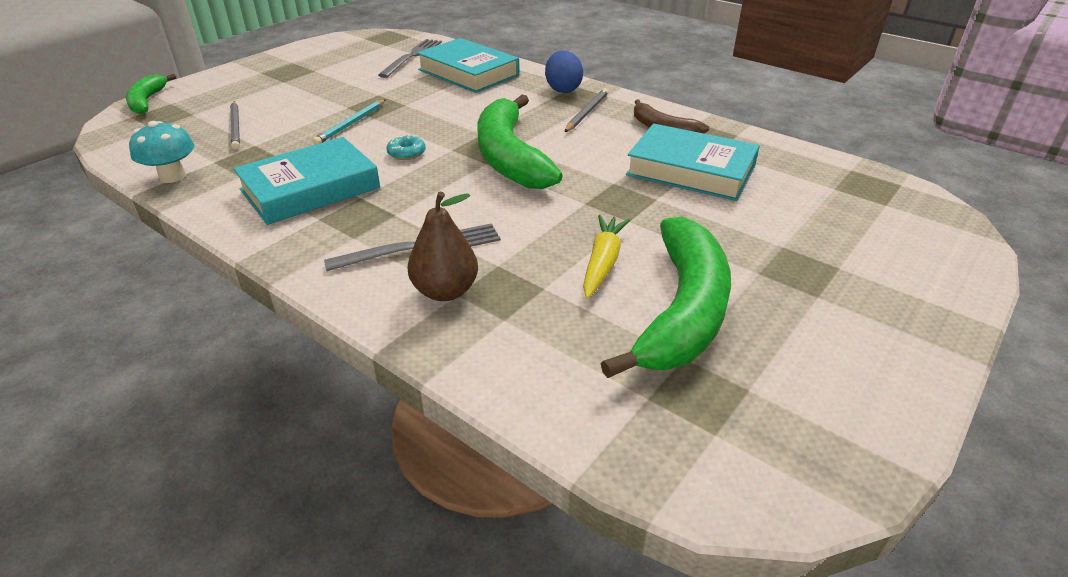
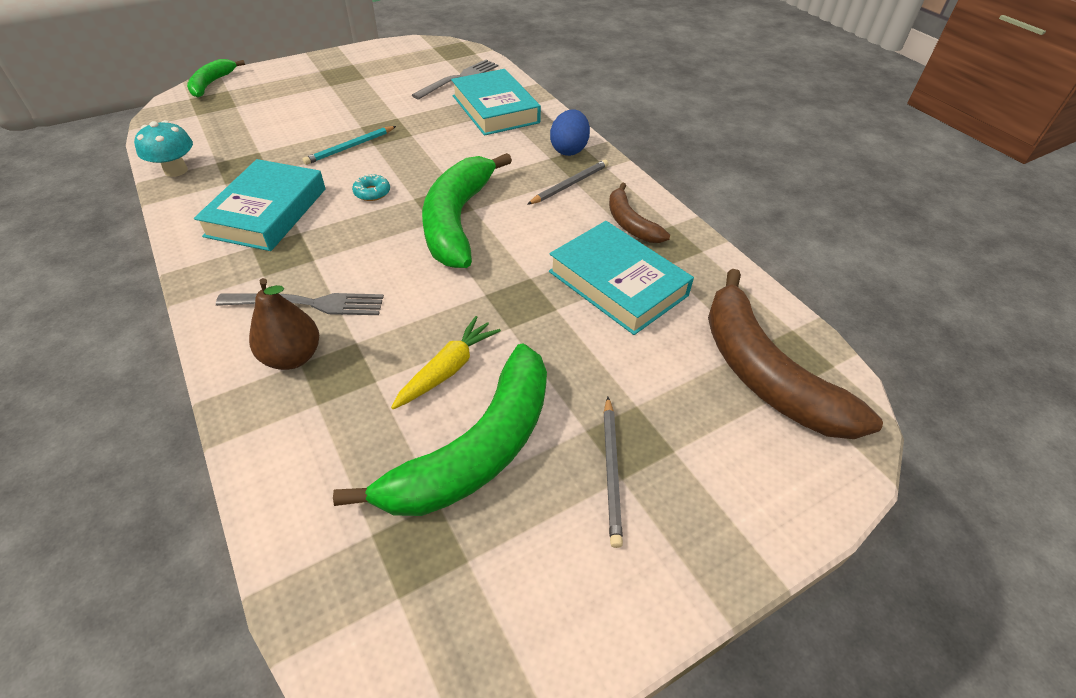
camera: 20 degrees right, 10 degrees up
grey pencil [230,101,240,150] -> grey pencil moved to [604,397,623,548]
turquoise book [233,137,380,225] -> turquoise book turned 60 degrees counterclockwise [194,159,325,251]
none -> brown banana [708,269,883,439]

